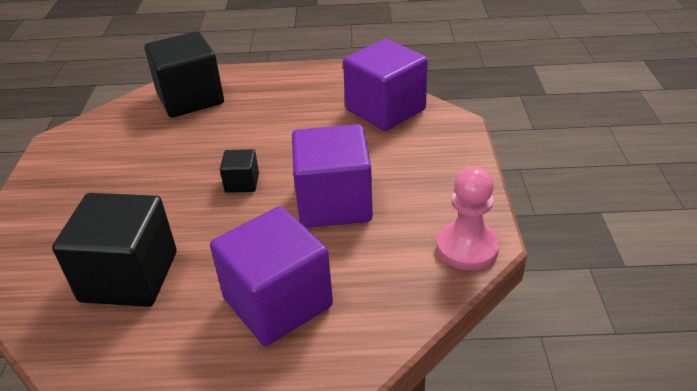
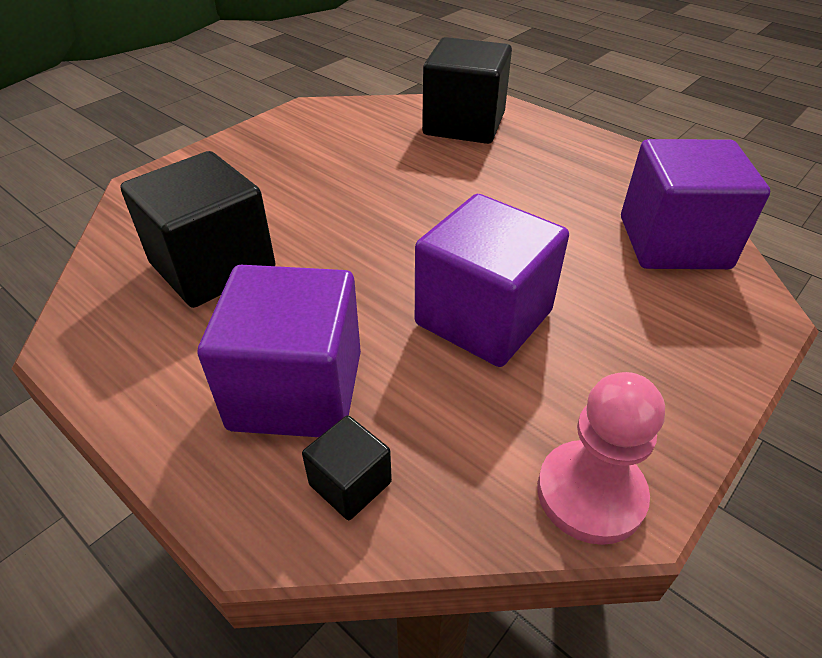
camera: 40 degrees right, 5 degrees up
black cube [220,149,259,193] -> black cube moved to [302,415,392,520]

